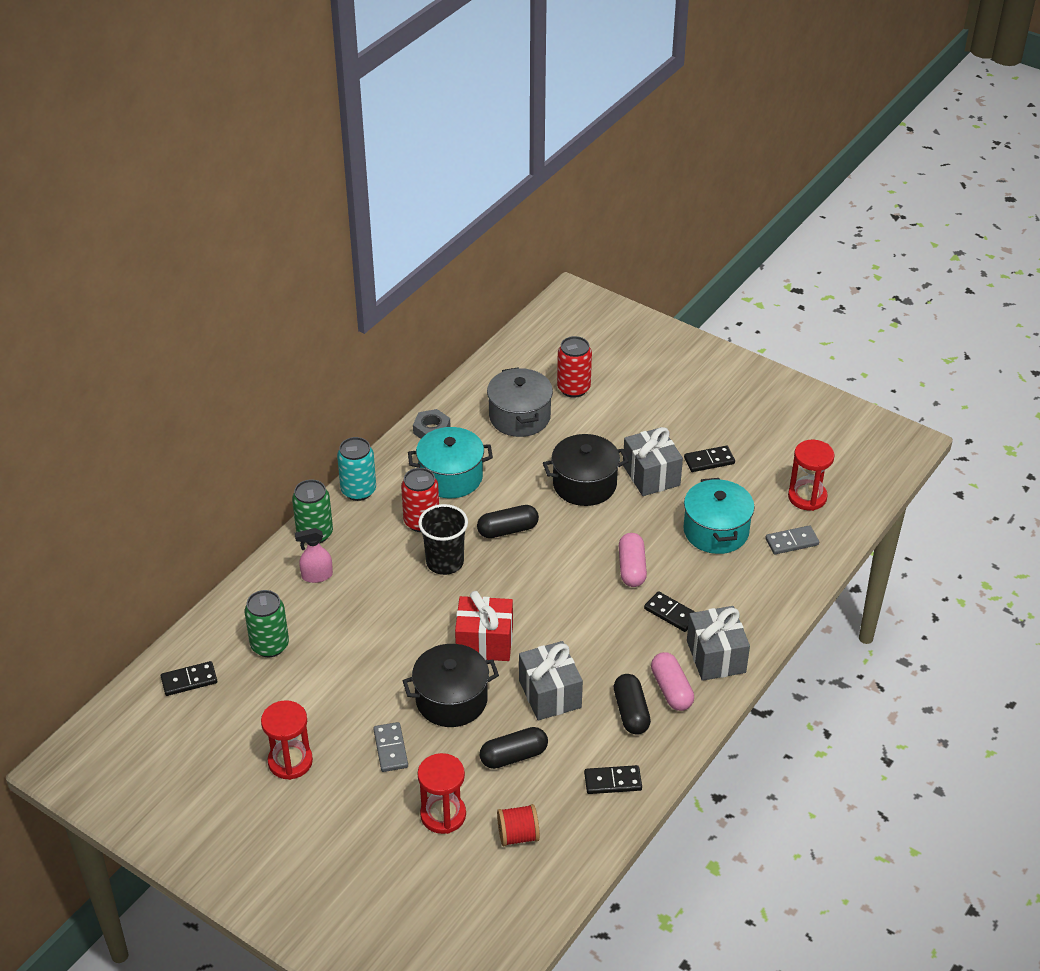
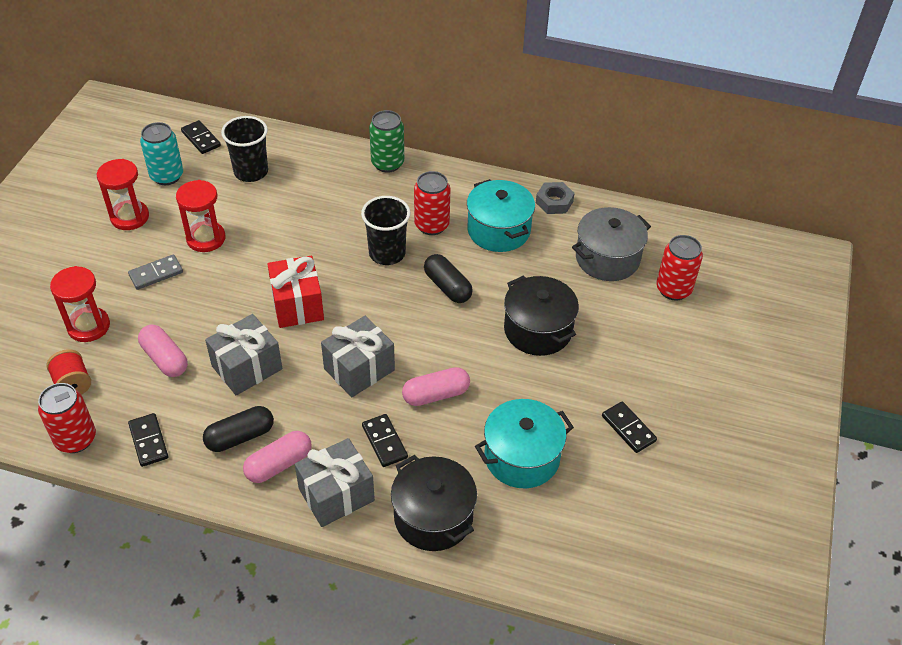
camera: 70 degrees right, 5 degrees up
green can [245,590,289,658] -> black cup [221,116,268,182]
pink spray bottle [295,528,333,583] -> none
turquoise can [337,437,376,501] -> turquoise can moved to [140,122,183,185]
black pot [402,644,499,727] -> black pot moved to [391,455,477,551]
black capsule [480,727,548,769] -> pink capsule [138,325,188,377]
grey gift [623,427,683,496] -> grey gift moved to [321,316,395,397]
black domino [644,591,695,632] -> black domino turned 45 degrees counterclockwise [362,414,408,467]
grey domino [765,525,819,555] -> none
red hourglass [788,440,834,511] -> red hourglass moved to [176,180,225,252]
none -> red can [38,383,96,453]

